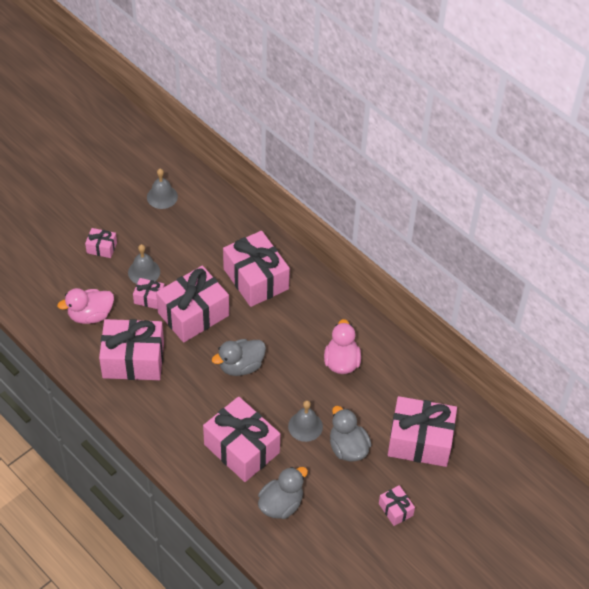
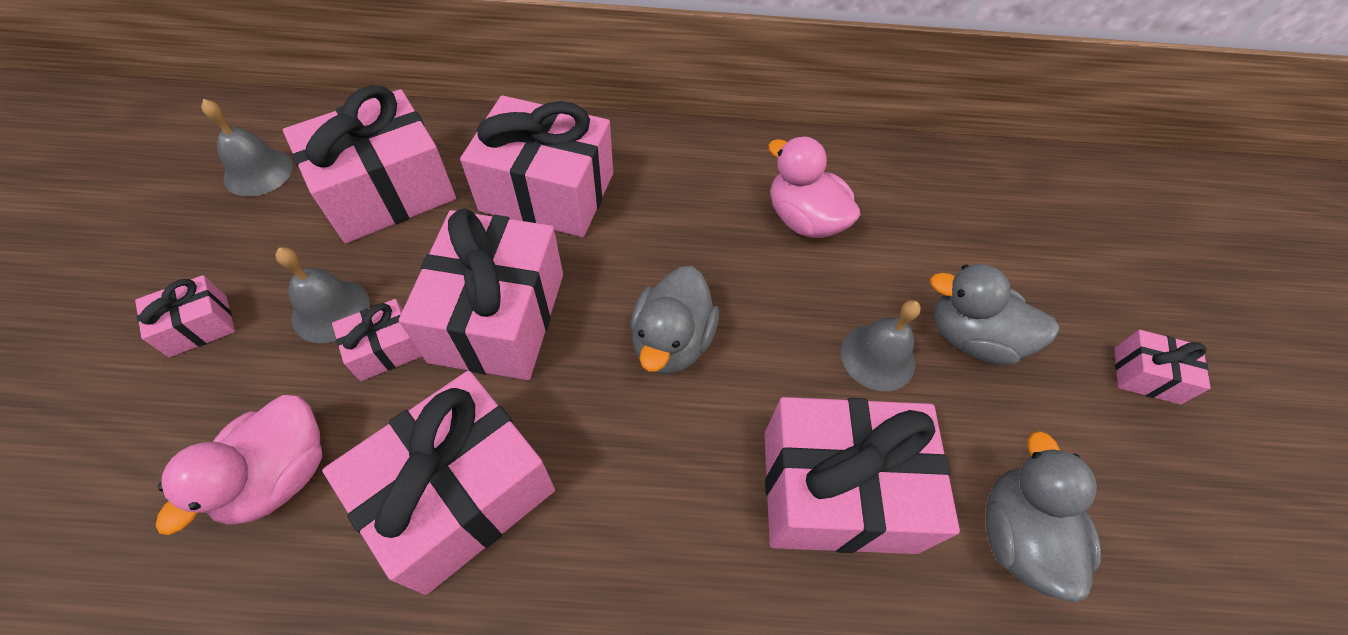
camera: 45 degrees left, 5 degrees up
pink gift [388,396,457,467] -> pink gift moved to [283,85,456,243]

